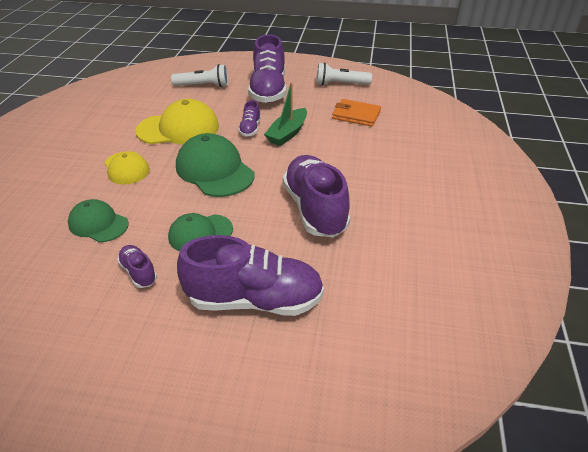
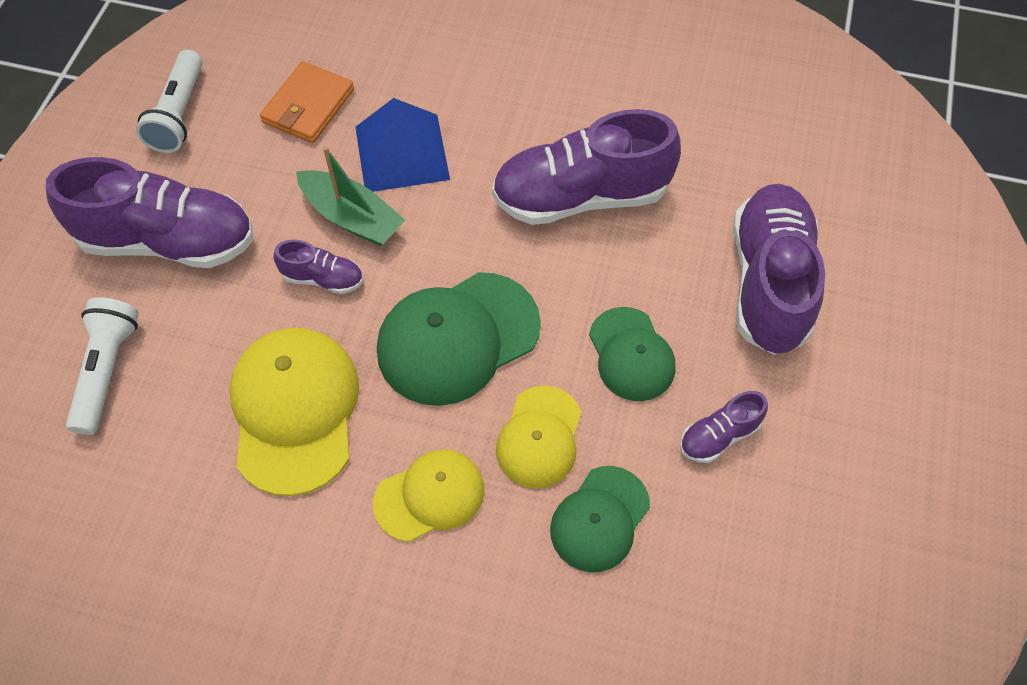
camera: 85 degrees left, 20 degrees up
none -> blue pyramid [355,98,450,192]
none -> yellow cap [496,385,582,489]

